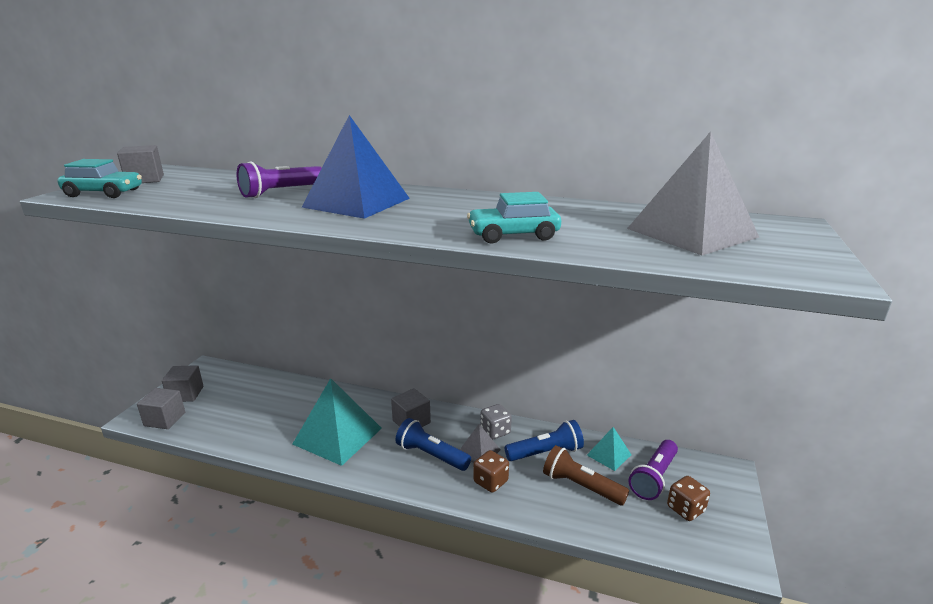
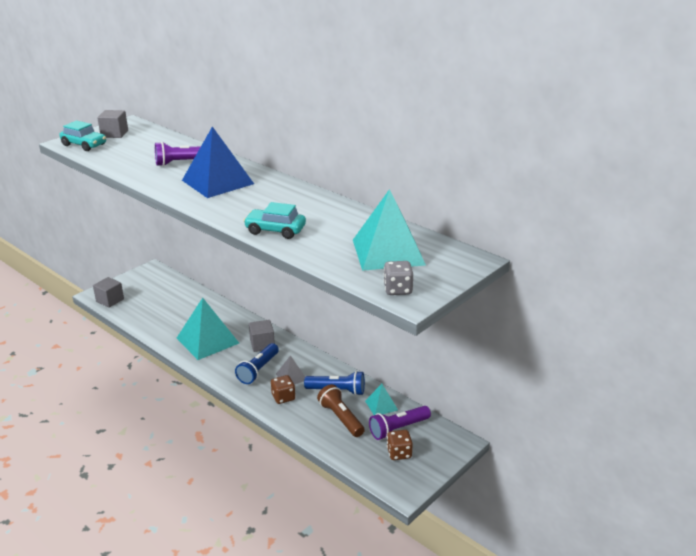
camera: 25 degrees right, 5 degrees up
grey cube [162,365,204,402] -> none
blue flashlight [395,418,471,471] -> blue flashlight turned 120 degrees counterclockwise [235,343,279,384]
grey dice [480,404,512,439] -> grey dice moved to [383,261,413,295]
grey pyramid [627,131,759,255] -> turquoise pyramid [353,189,426,271]

